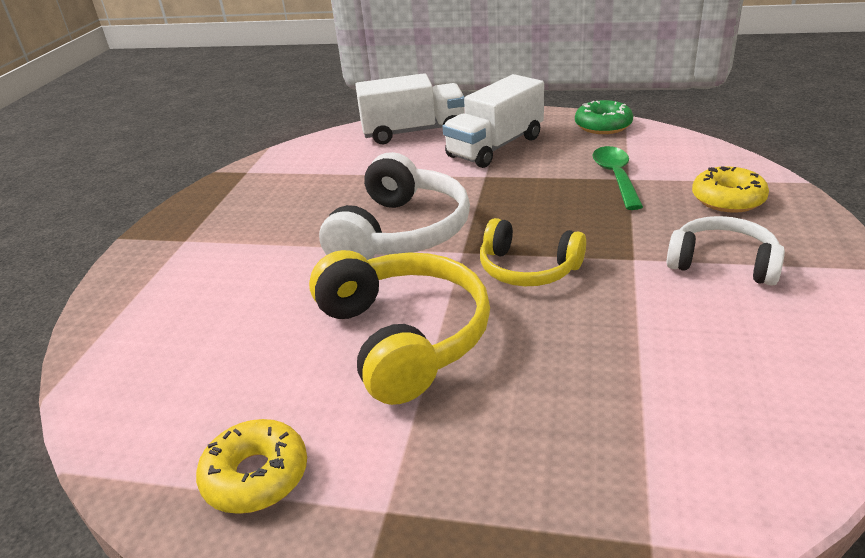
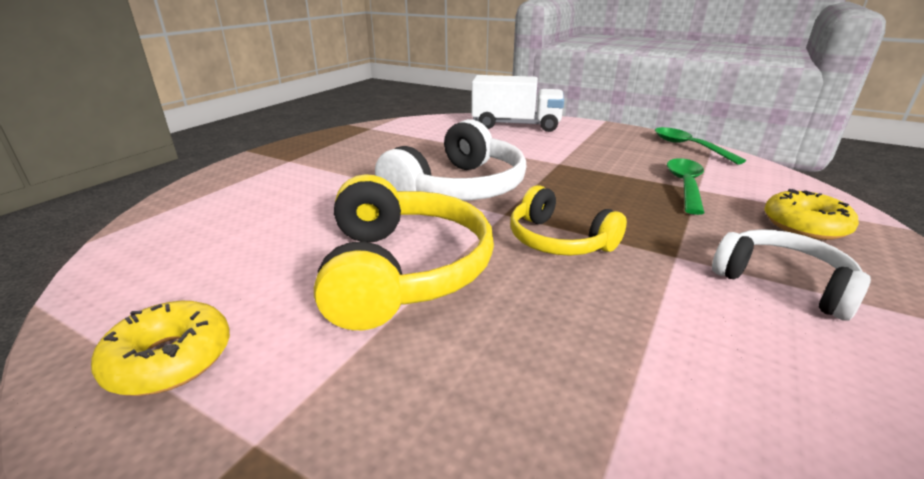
camera: 15 degrees right, 5 degrees down
white truck [443,74,544,168] -> none
green donut [575,100,633,134] -> green spoon [655,127,746,165]

